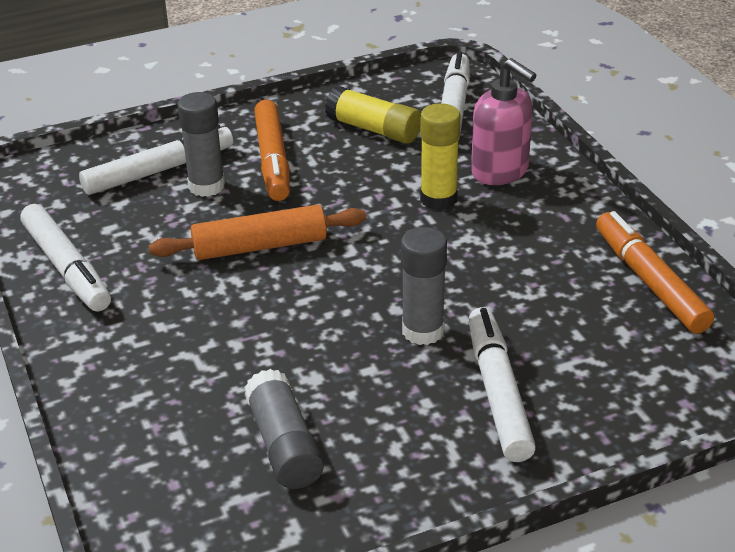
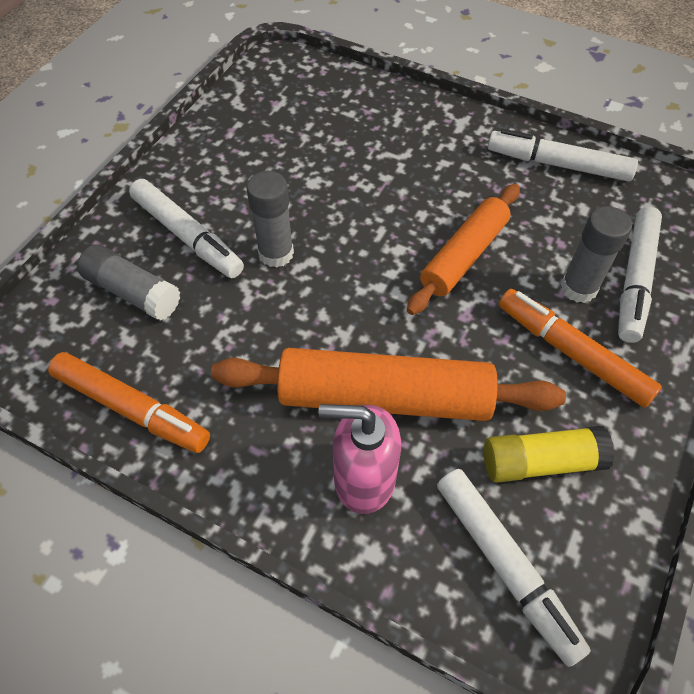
camera: 140 degrees right, 20 degrees up
grey glue stick [244,369,324,489] -> grey glue stick moved to [77,244,180,321]
yellow glue stick [420,103,460,210] -> orange rolling pin [211,348,566,421]

